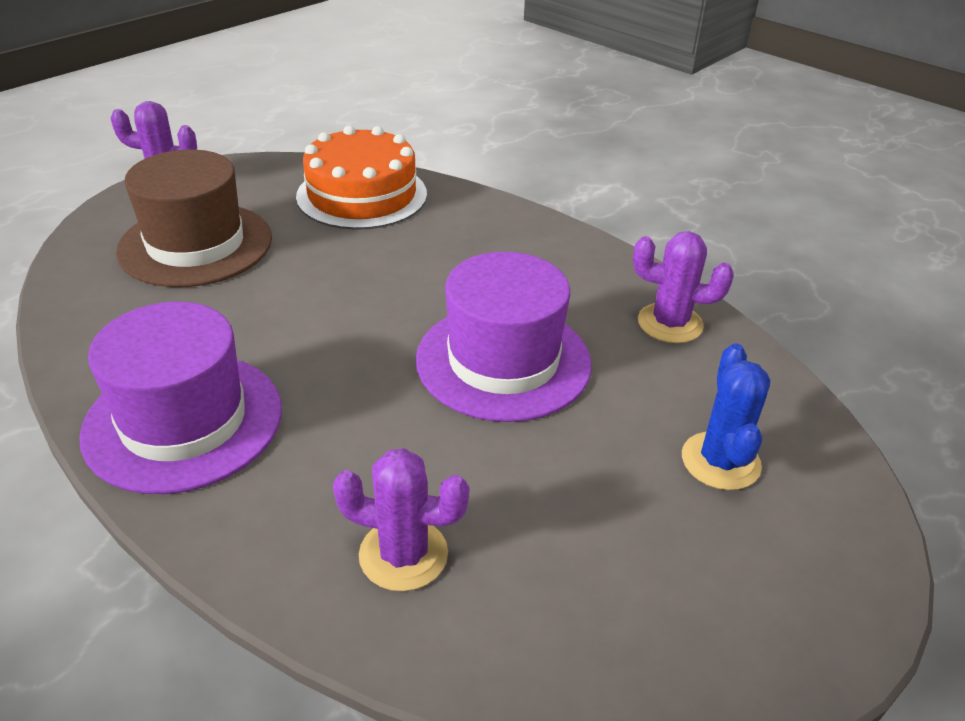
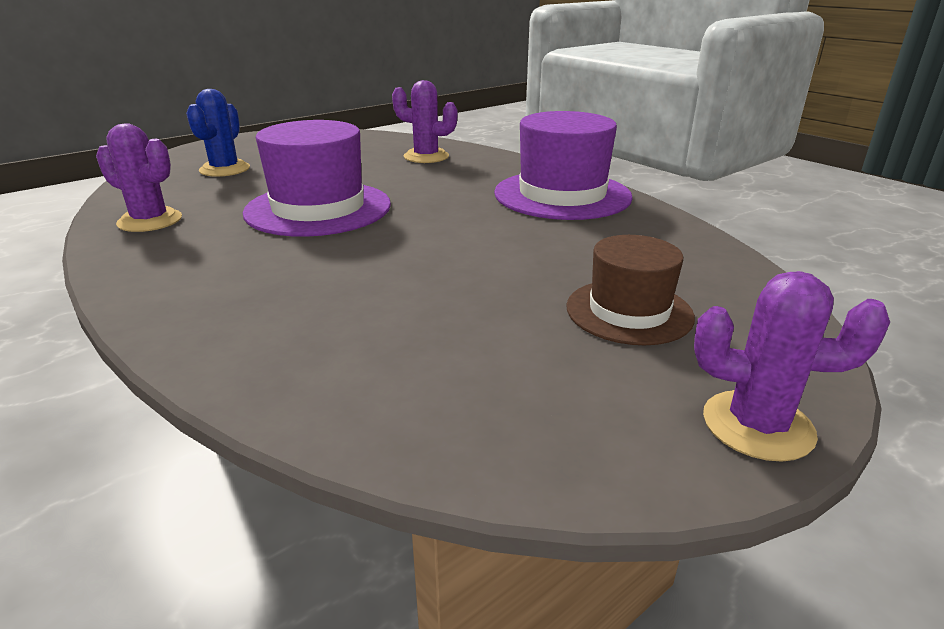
camera: 170 degrees left, 10 degrees down
brown hat [116,149,272,287] -> brown hat [566,235,695,345], size x0.62
orange cake [296,125,427,230] -> none

